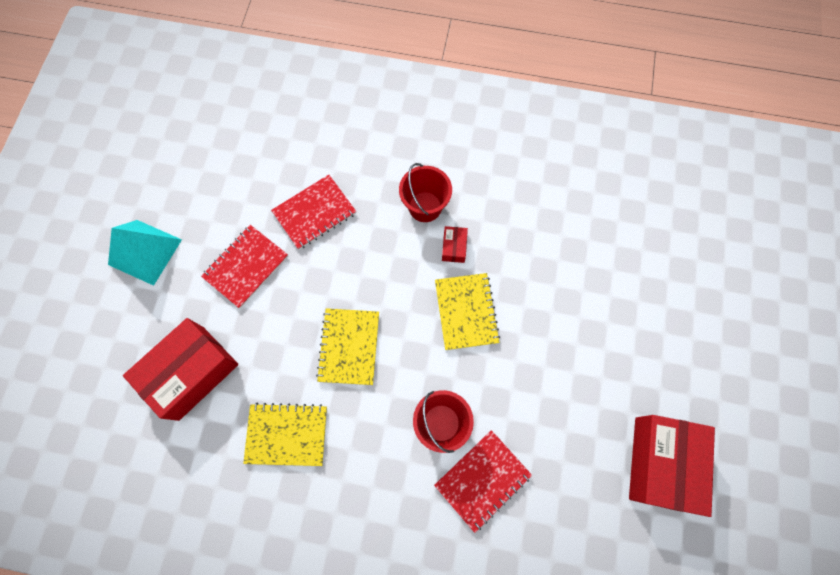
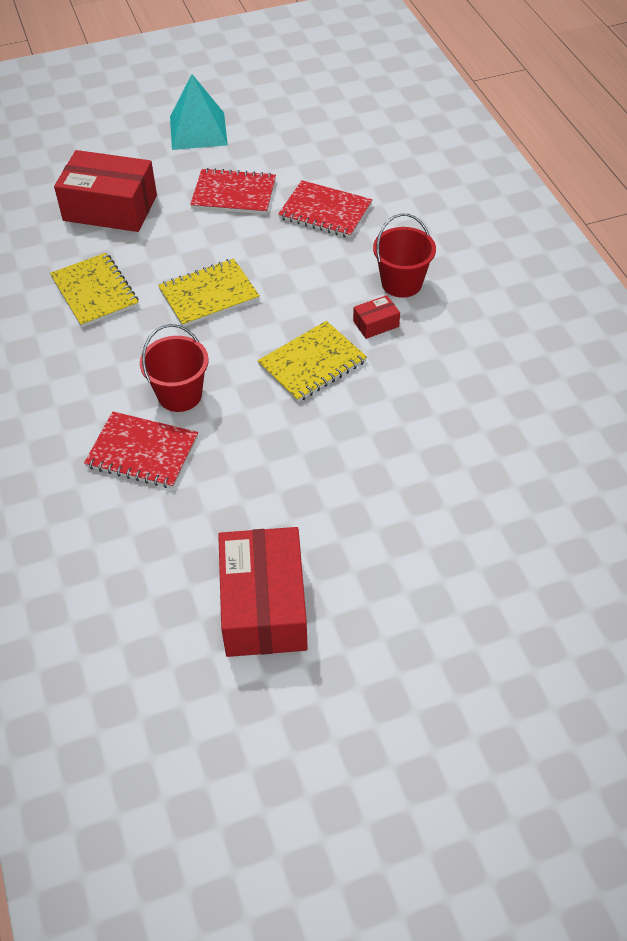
camera: 60 degrees right, 20 degrees down
red box [629,415,715,517] -> red box turned 75 degrees counterclockwise [218,527,308,657]

